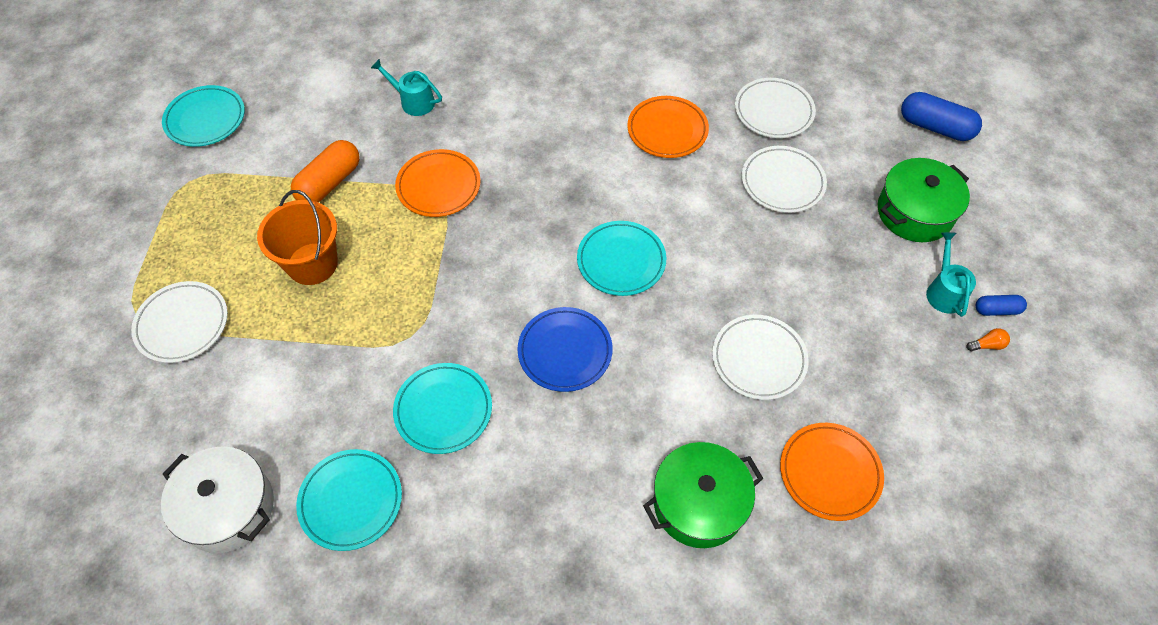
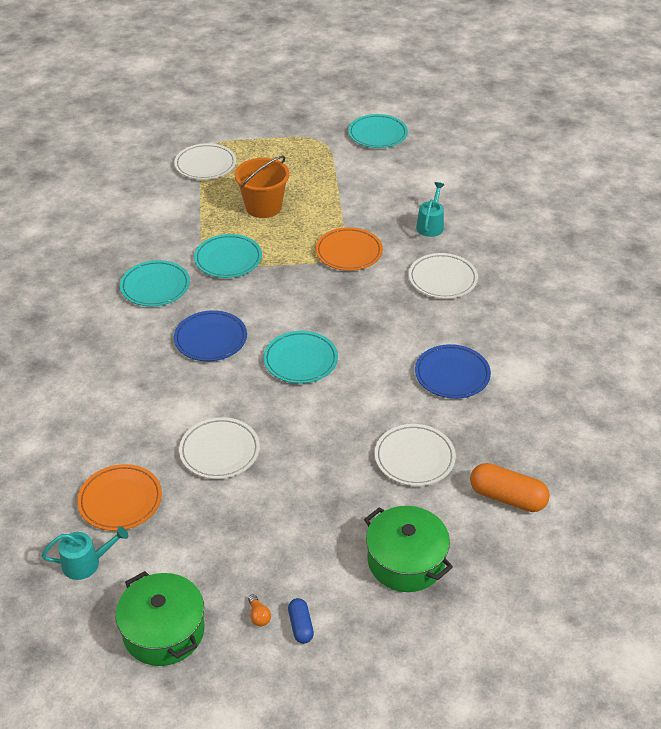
camera: 80 degrees right, 15 degrees down
white pot [161,446,274,553] -> none
orange capsule [291,140,360,202] -> orange capsule moved to [470,463,550,512]
turquoise plate [296,449,402,551] -> turquoise plate moved to [194,234,262,278]
orange plate [627,96,709,158] -> blue plate [415,344,491,399]
green pot [643,442,763,548] -> green pot moved to [116,571,205,666]
white plate [735,78,816,138] -> white plate moved to [409,253,478,299]
blue capsule [901,92,982,141] -> none
turquoise watering can [926,232,976,317] -> turquoise watering can moved to [42,526,128,580]

